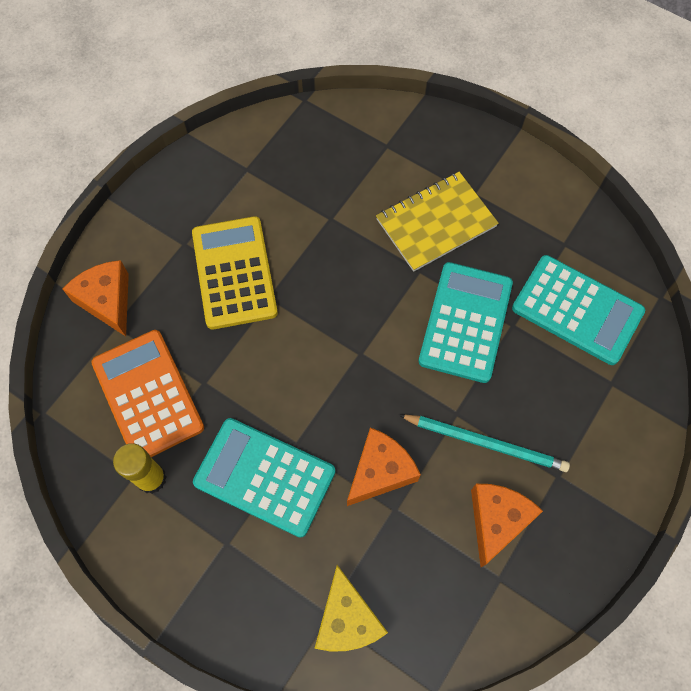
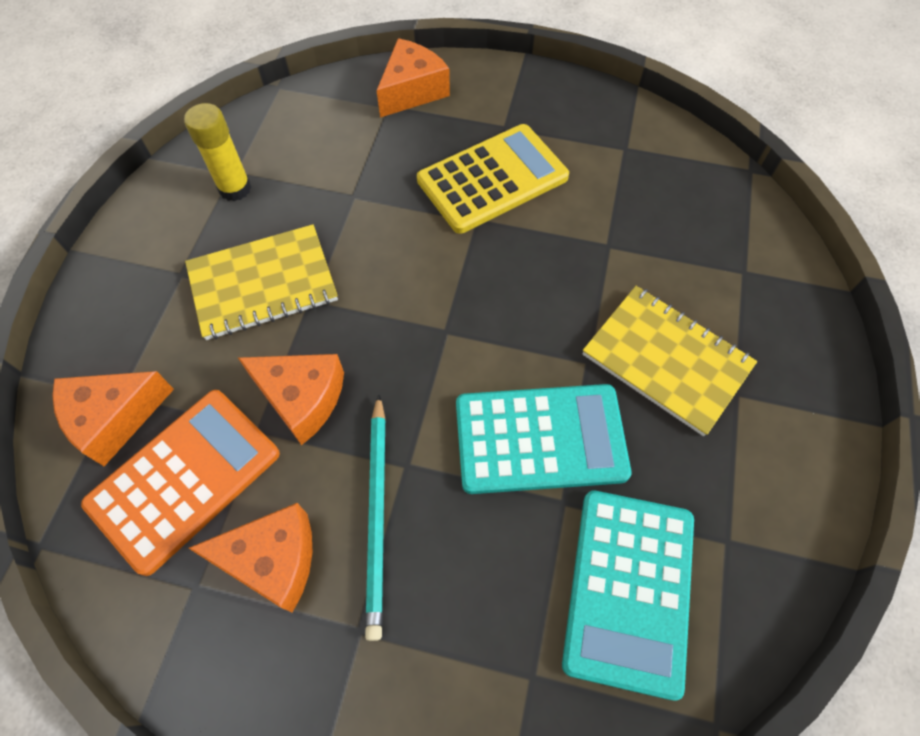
camera: 70 degrees right, 5 degrees down
orange calculator [91,330,204,457] -> orange calculator moved to [81,390,280,576]
turquoise calculator [193,418,335,538] -> yellow notebook [185,224,338,340]
yellow cheese [314,565,388,651] -> orange cheese [52,371,174,466]

